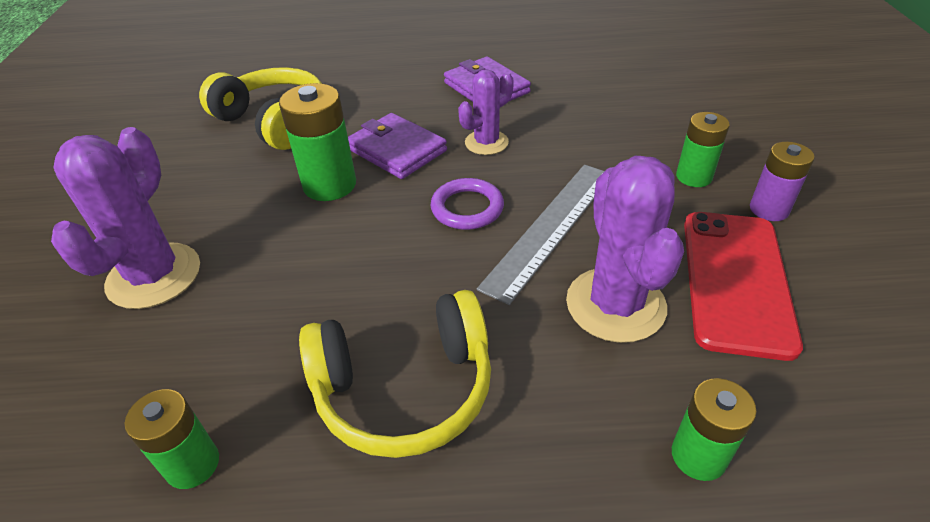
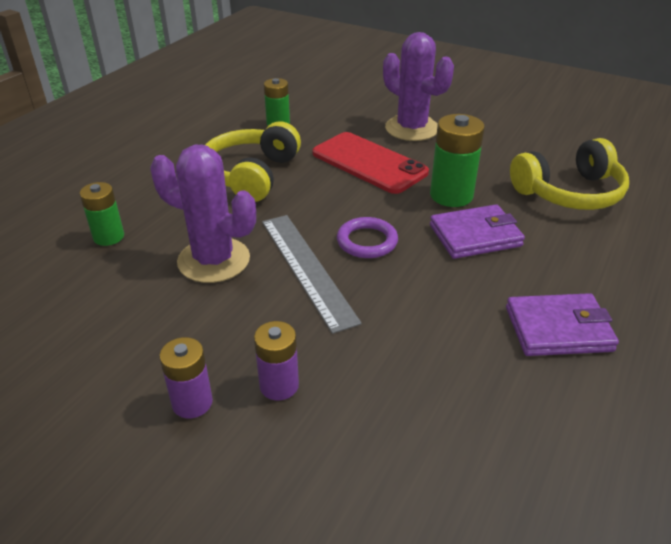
camera: 120 degrees right, 5 degrees down
purple cactus [458,69,514,155] -> none
green battery [676,112,730,187] -> purple battery [254,321,299,401]
red phone [684,212,803,361] -> red phone moved to [312,132,429,194]

